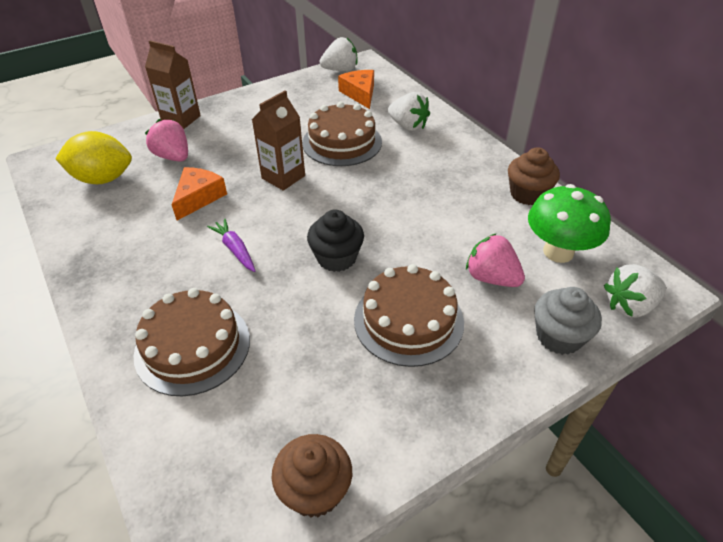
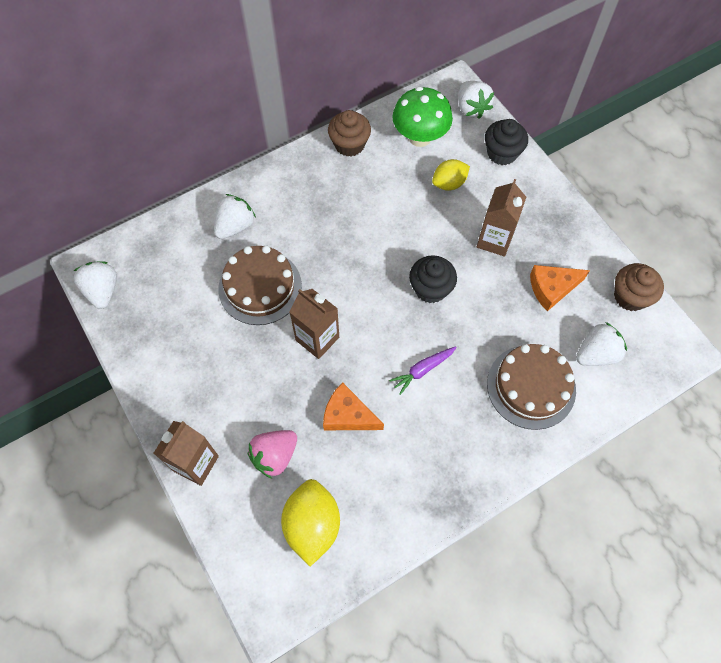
camera: 90 degrees left, 20 degrees up
orange cheese [338,70,374,109] -> orange cheese moved to [530,265,590,311]
brown cake [354,264,464,367] -> brown carton [477,179,526,257]
pink strawberry [466,233,525,287] -> yellow lemon [432,159,470,191]
grey cupcake [534,287,602,355] -> black cupcake [485,119,528,165]
none -> white strawberry [576,322,627,366]

